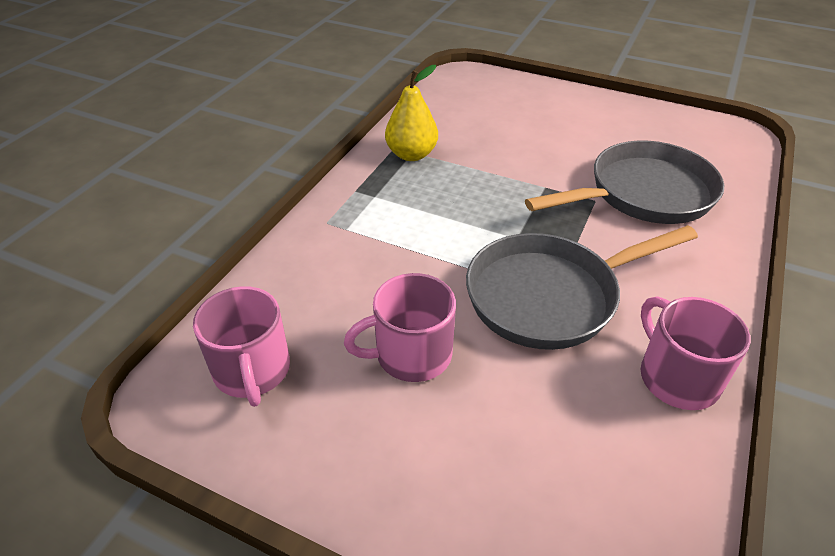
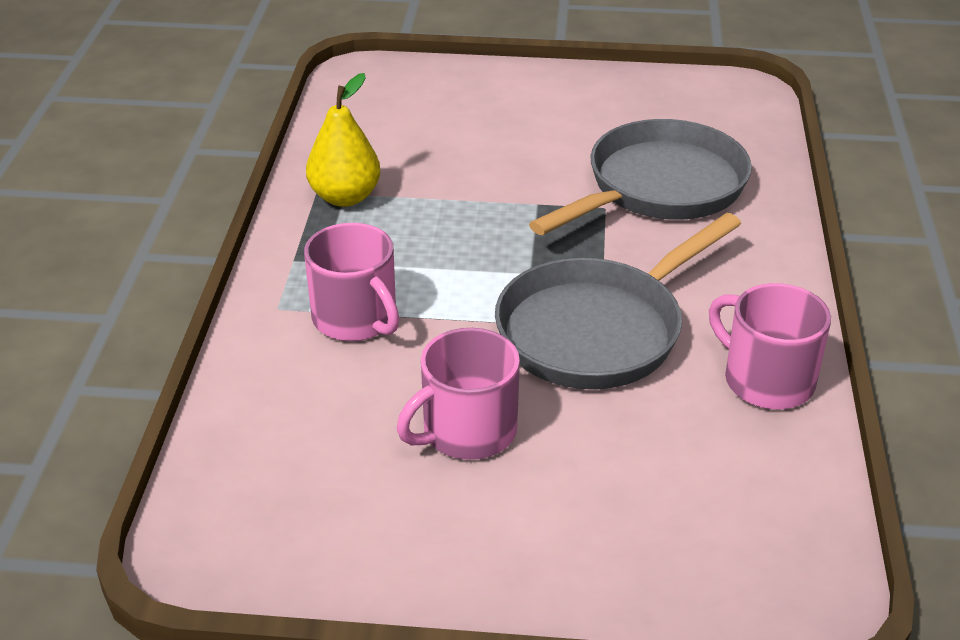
camera: 20 degrees left, 5 degrees down
pink mug [193,286,290,407] -> pink mug moved to [304,223,399,341]

